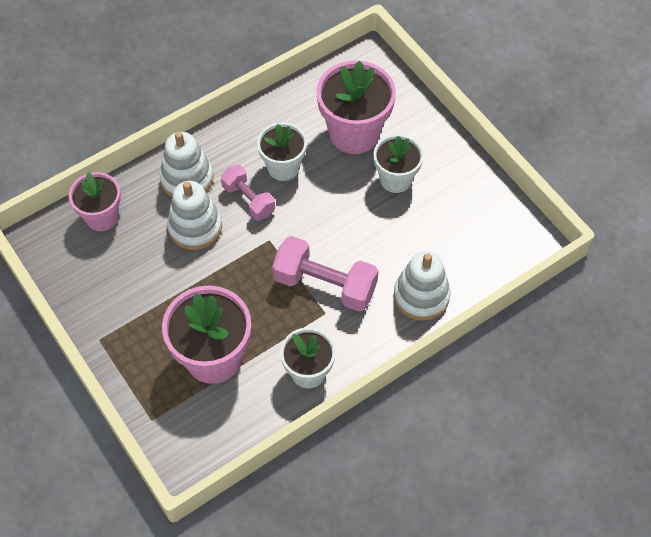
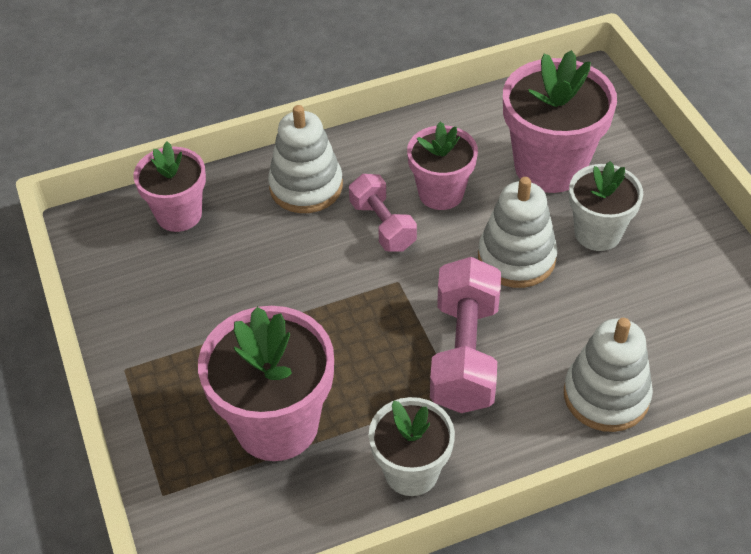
camera: 15 degrees right, 10 degrees down
white stacking toy [167,181,222,250] -> white stacking toy moved to [478,177,557,288]
white flower pot [257,122,307,181] -> pink flower pot [407,121,478,210]
pink dumbbell [272,236,379,312] -> pink dumbbell turned 60 degrees clockwise [430,257,501,413]

